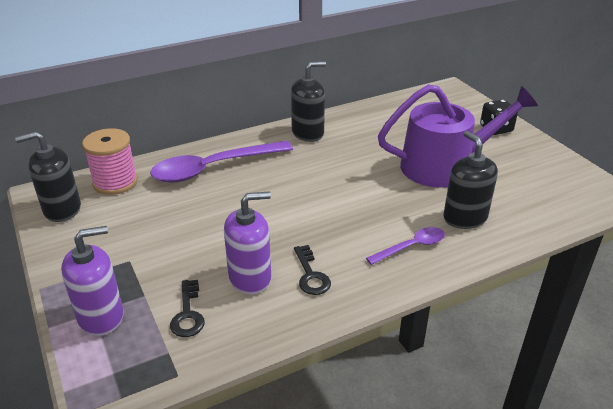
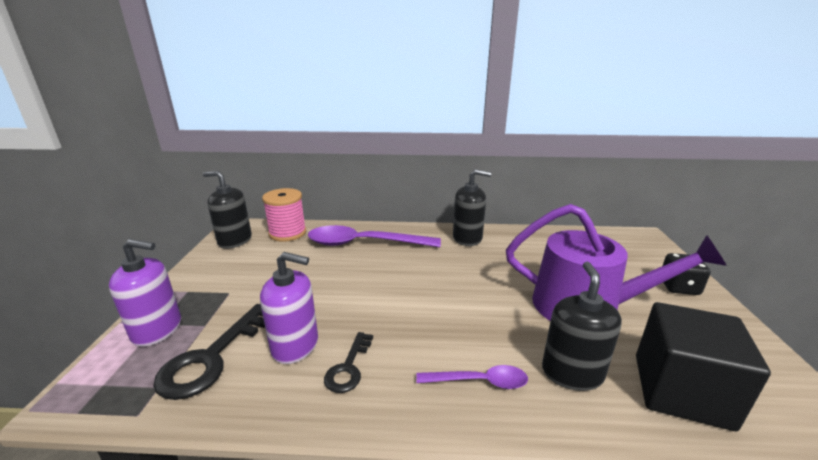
camera: 30 degrees right, 10 degrees down
black key [170,280,205,337] -> black key [153,304,265,400], size x1.73
none -> black cube [636,302,771,431]

